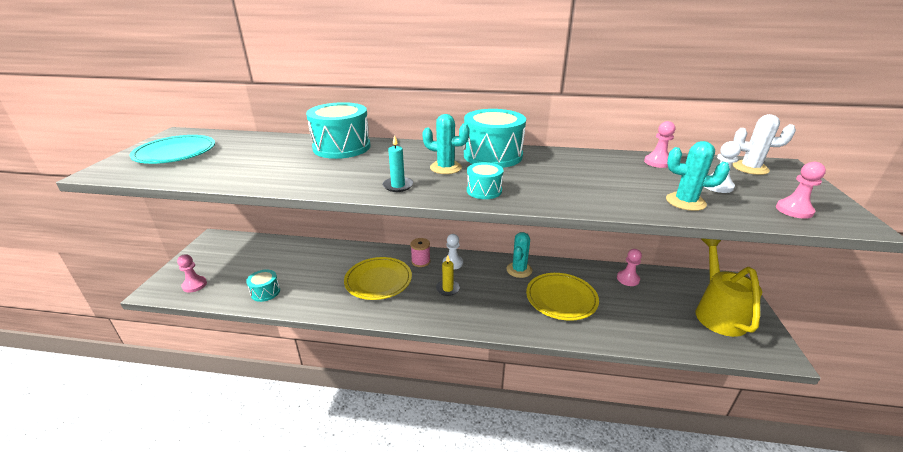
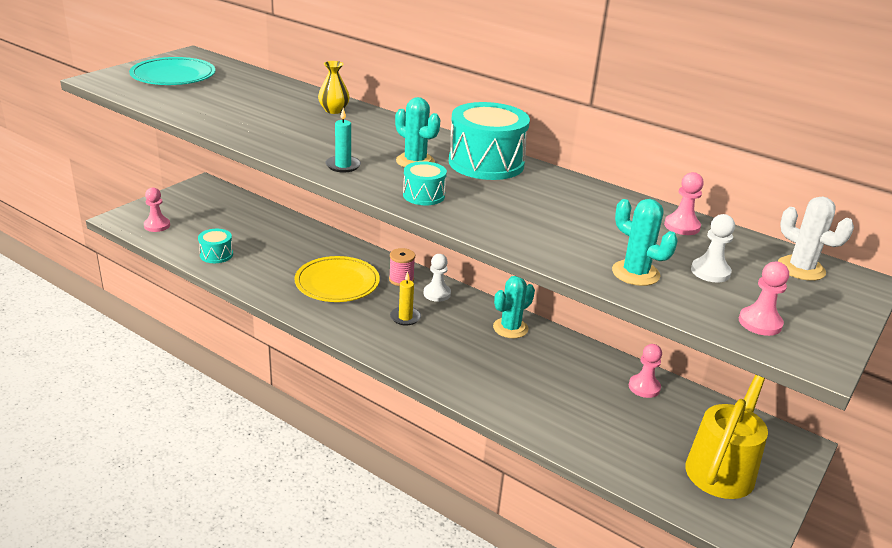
camera: 25 degrees right, 0 degrees up
turquoise drum [306,102,371,159] -> yellow vase [318,61,350,114]
yellow plate [526,273,599,321] -> none

